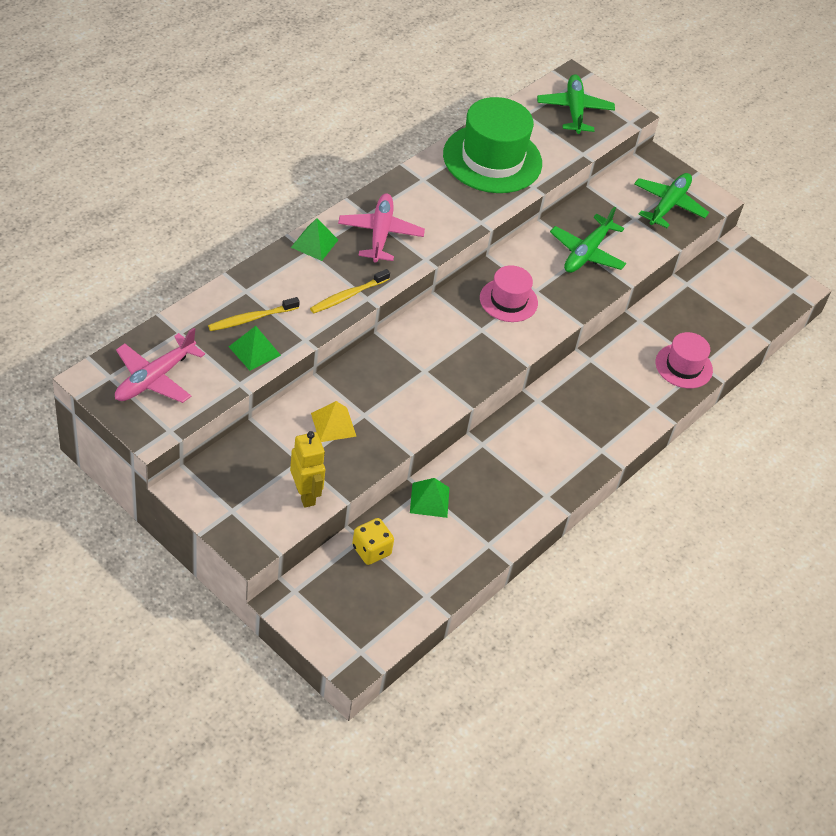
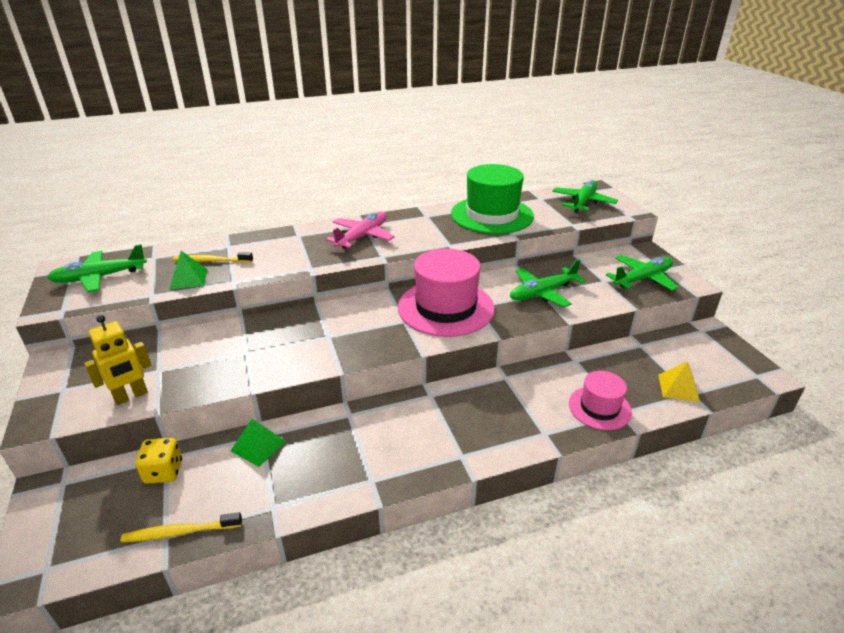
camera: 35 degrees right, 15 degrees down
pink plane [115,328,205,403] -> green plane [47,244,147,292]
yellow robot [290,431,325,507] -> yellow robot turned 45 degrees clockwise [84,315,151,405]
green pyramid [291,218,338,261] -> none
yellow toothbrush [310,269,390,313] -> yellow toothbrush moved to [121,512,242,543]
yellow pyramid [311,401,357,442] -> yellow pyramid moved to [658,362,700,402]
pink hat [480,265,538,322] -> pink hat [398,248,495,337], size x1.79

